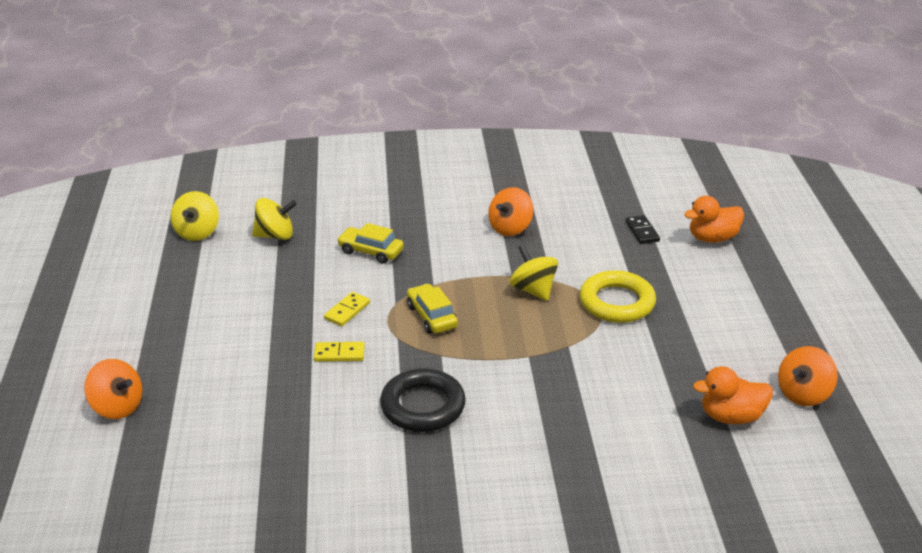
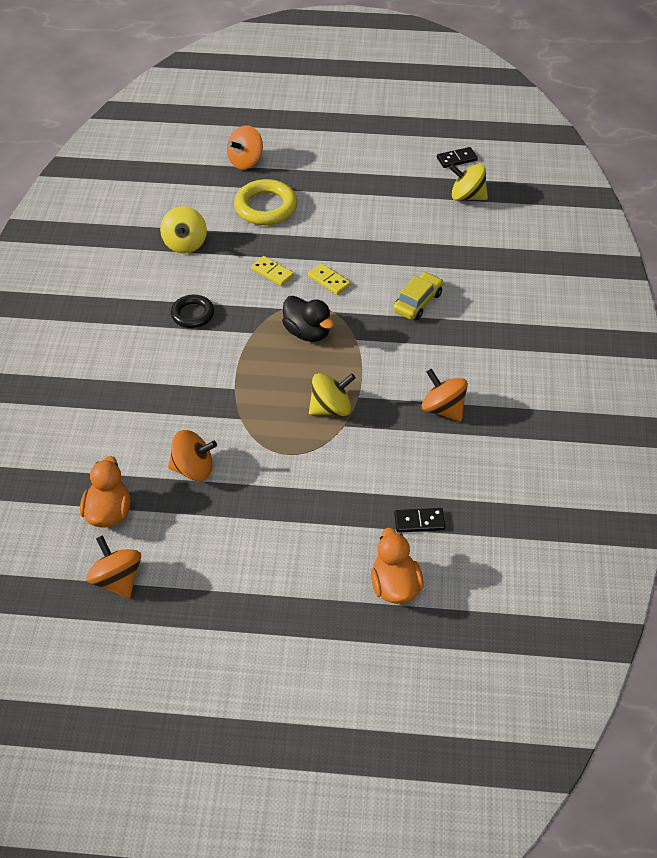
camera: 100 degrees right, 15 degrees up
yellow spinning top [252,198,297,240] -> yellow spinning top moved to [160,206,207,254]
yellow domino [314,342,365,362] -> yellow domino turned 60 degrees counterclockwise [251,256,294,286]
black ring [380,368,466,432] -> black ring [171,295,214,328], size x0.63
yellow car [407,284,458,334] -> black duck [282,296,334,342]
yellow ring [580,270,656,323] -> yellow ring moved to [234,179,297,225]
none -> orange spinning top [168,430,217,481]
none -> black domino [437,147,478,168]

